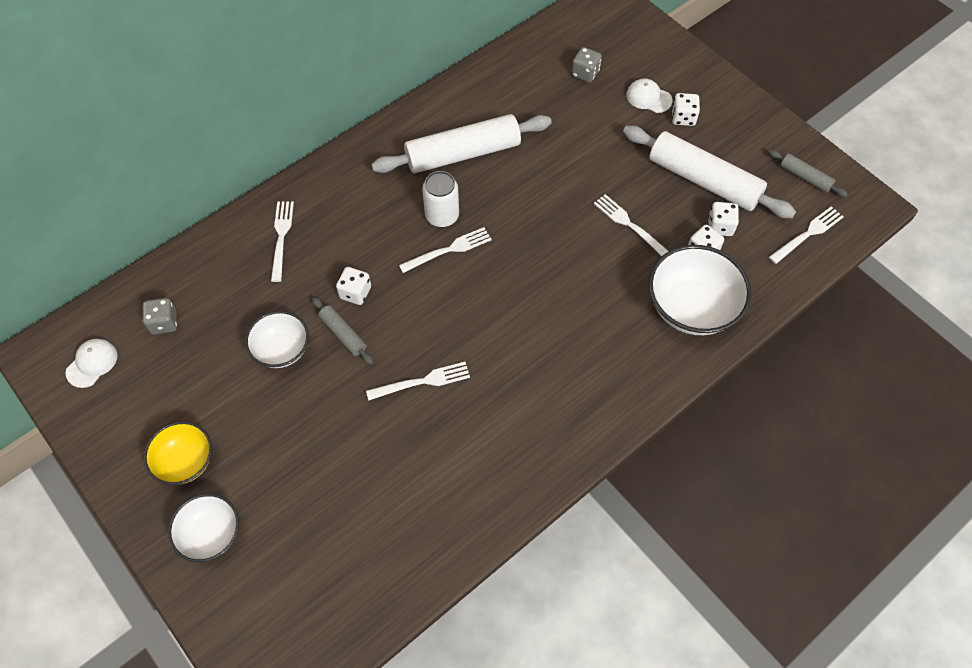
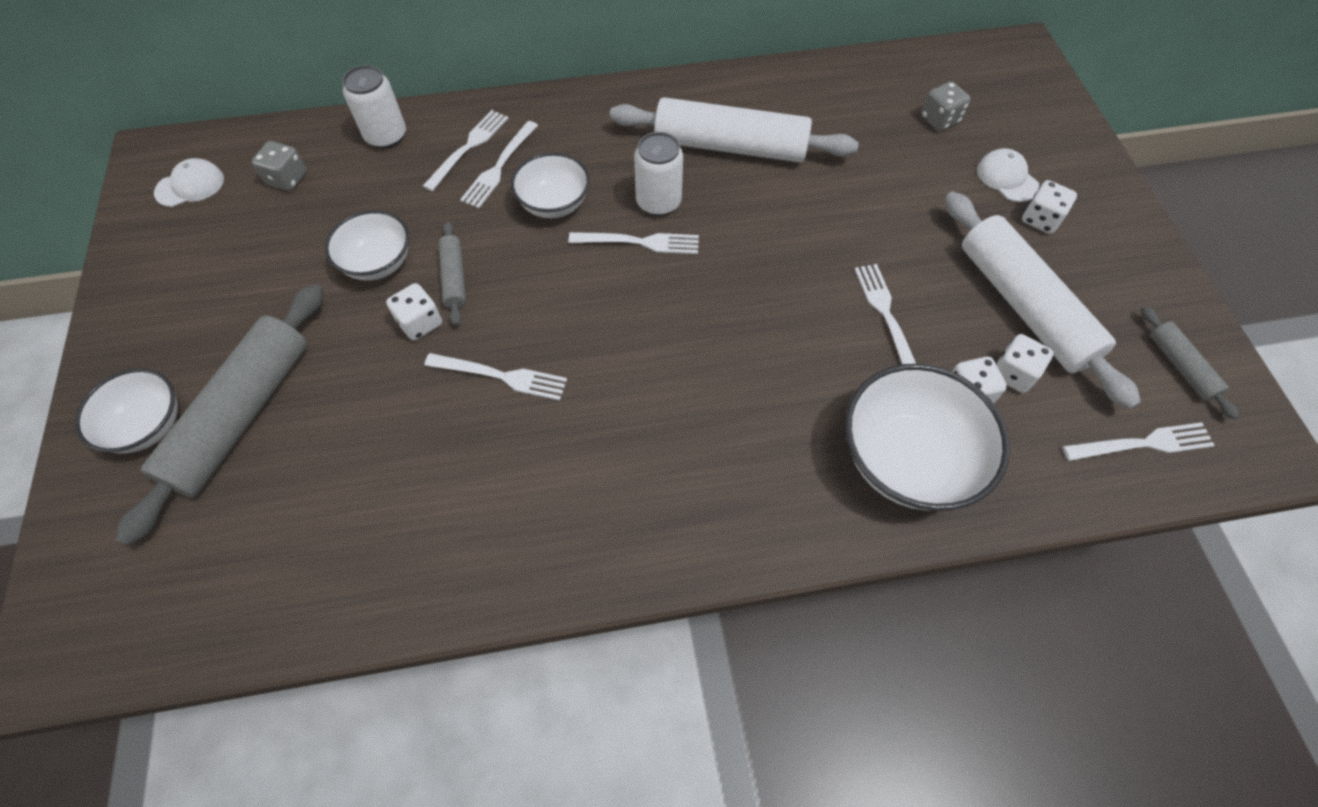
camera: 30 degrees right, 0 degrees up
yellow bowl [144,421,212,485] -> none
white dice [336,267,371,305] -> white dice moved to [386,283,442,341]
none -> grey rolling pin [116,283,324,546]
none -> white can [342,65,406,148]
none -> white fork [460,121,538,208]
none -> white bowl [511,153,590,218]

